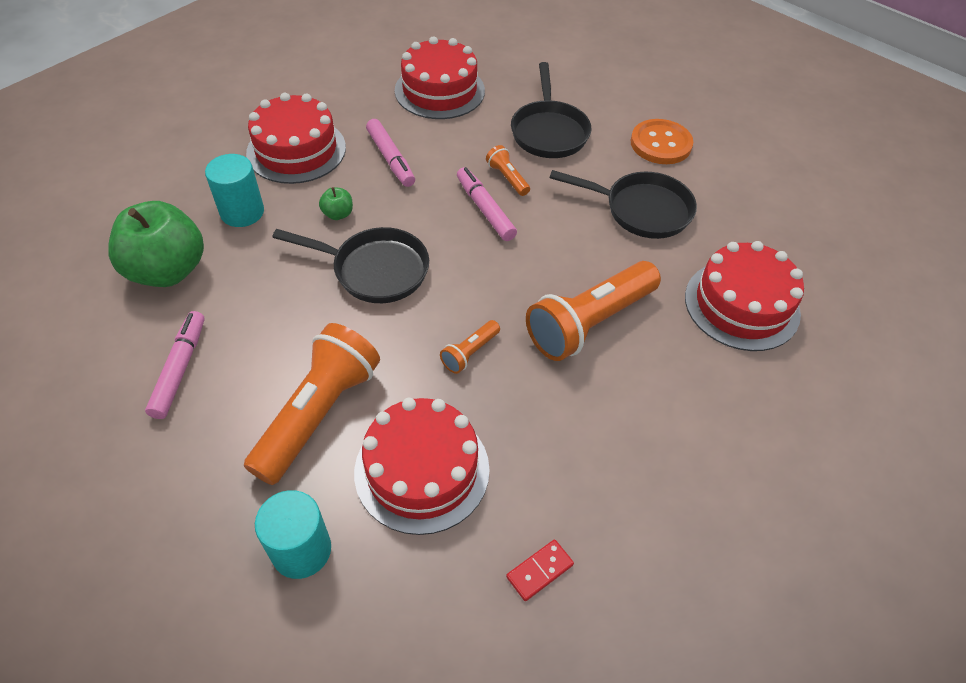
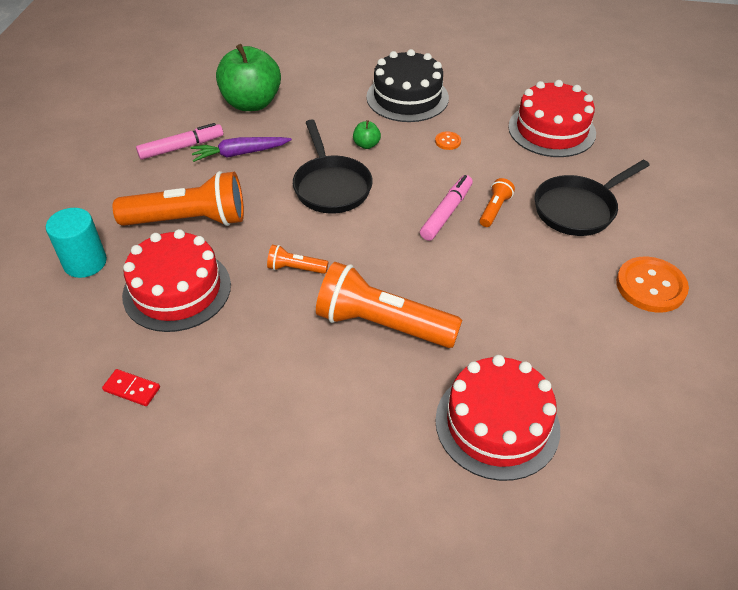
camera: 60 degrees right, 5 degrees down
turquoise cylinder [205,154,264,227] -> none
red cake [246,93,346,184] -> black cake [366,49,449,122]
pink marker [366,119,415,187] -> orange button [435,131,461,150]
black pan [550,170,697,239] -> none
none -> purple carrot [191,137,292,162]

